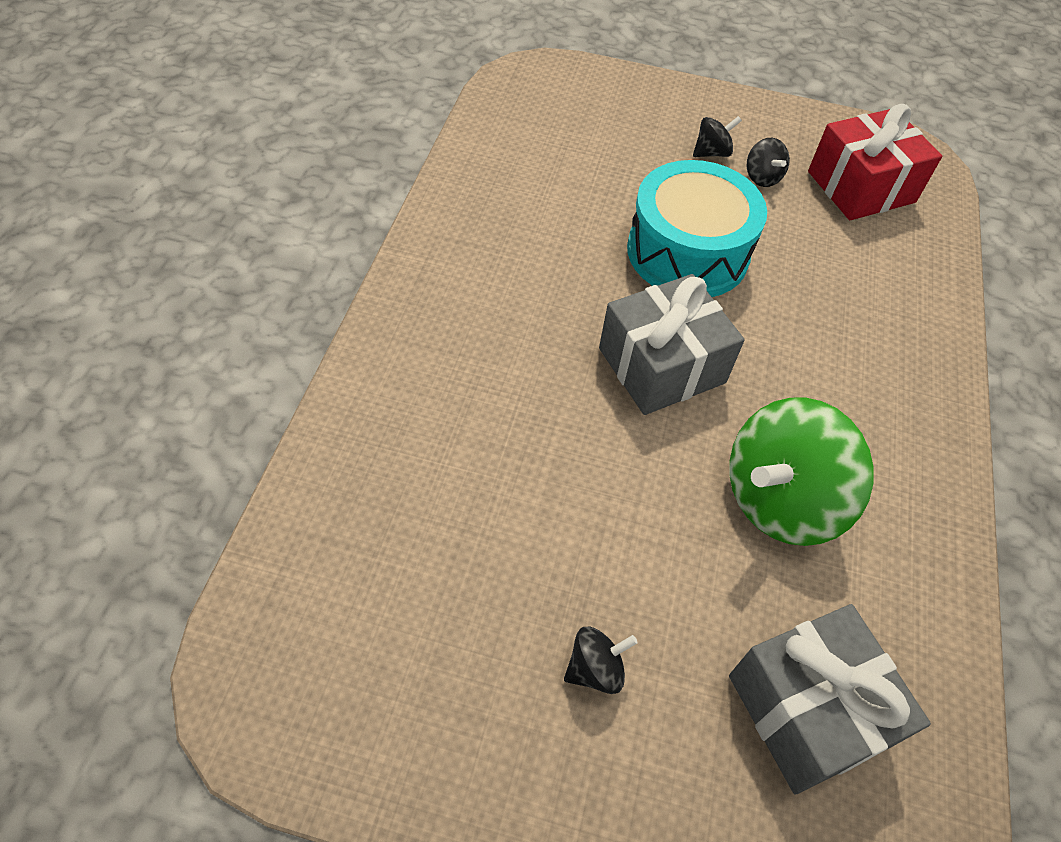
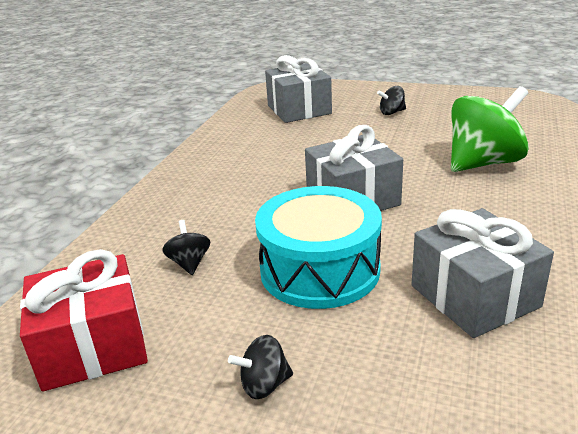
camera: 170 degrees left, 25 degrees down
green spinning top [729,398,874,546] -> green spinning top moved to [451,86,529,172]
black spinning top [747,138,790,187] -> black spinning top moved to [162,220,210,275]
none -> grey gift [411,208,554,338]

